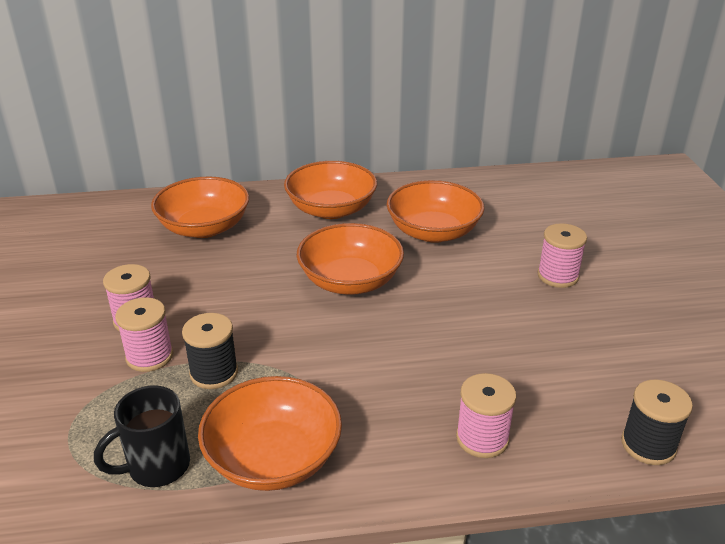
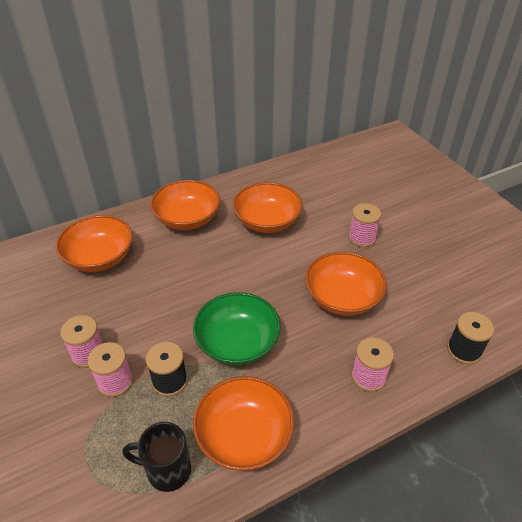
camera: 20 degrees left, 10 degrees up
black mug [94,386,190,487] -> black mug turned 60 degrees clockwise [123,422,191,492]
orange bowl [297,223,404,295] -> orange bowl moved to [305,252,387,316]
none -> green bowl [193,292,281,366]

